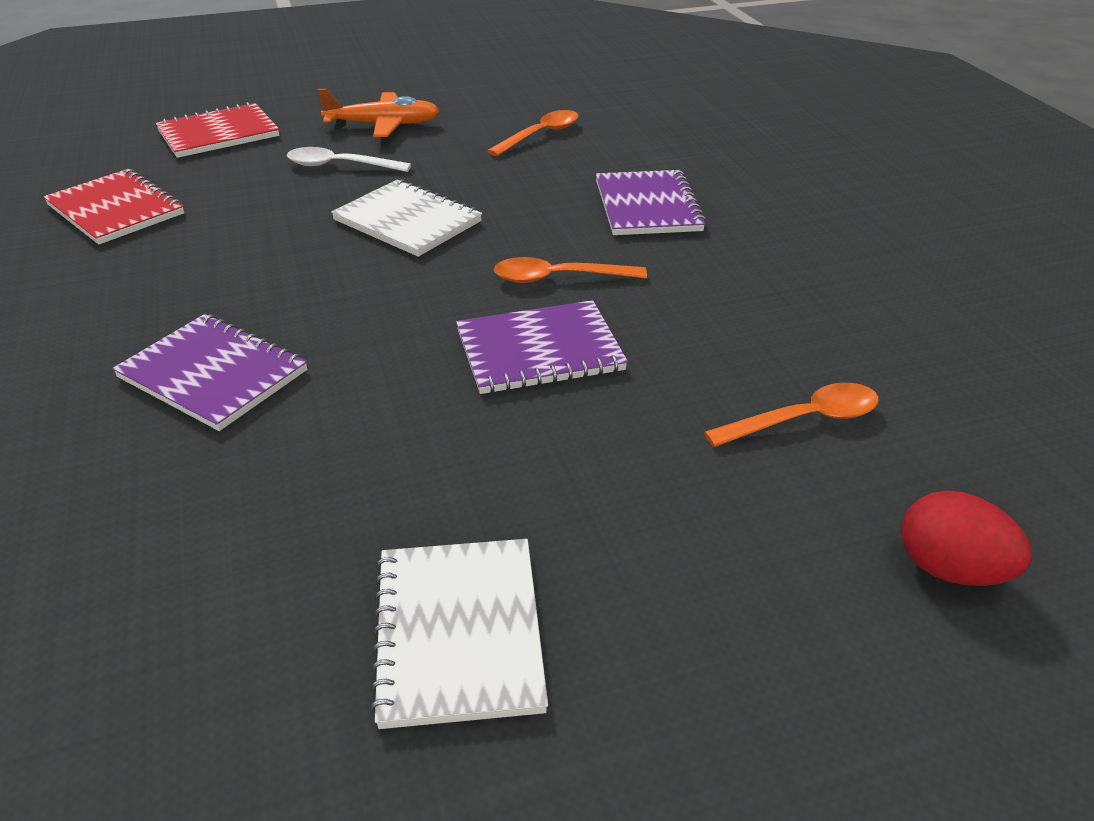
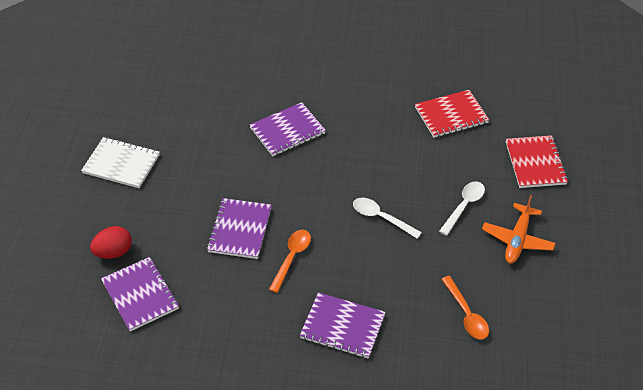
camera: 115 degrees right, 10 degrees up
white notebook [331,179,482,257] -> white spoon [353,198,422,239]
orange spoon [704,383,879,447] -> purple notebook [101,257,179,331]
red egg [901,491,1032,586] -> red egg moved to [90,226,132,259]

